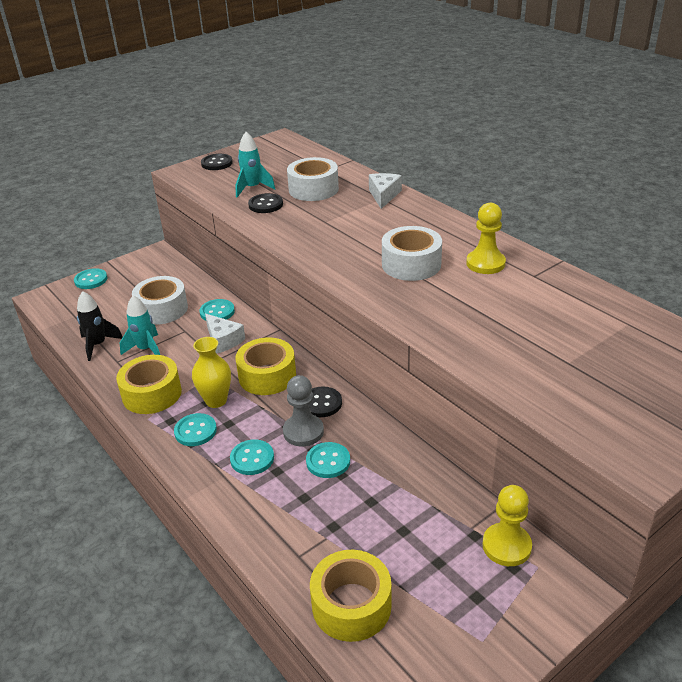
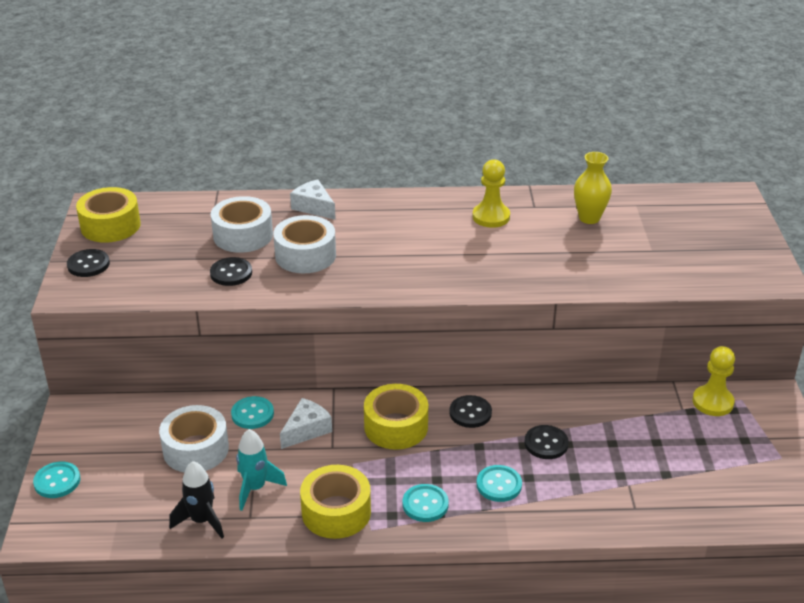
camera: 55 degrees left, 0 degrees up
yellow vase [192,337,231,408] -> yellow vase moved to [574,152,612,224]
white cheese [205,313,245,354] -> white cheese turned 45 degrees counterclockwise [280,398,332,449]
turquoise rocket [235,132,275,197] -> none
grey pawn [283,375,324,446] -> none
turquoise button [306,442,350,478] -> black button [524,425,569,459]
yellow tape [310,550,391,642] -> yellow tape moved to [76,187,141,243]
white tape [382,226,442,281] -> white tape moved to [273,215,336,273]

